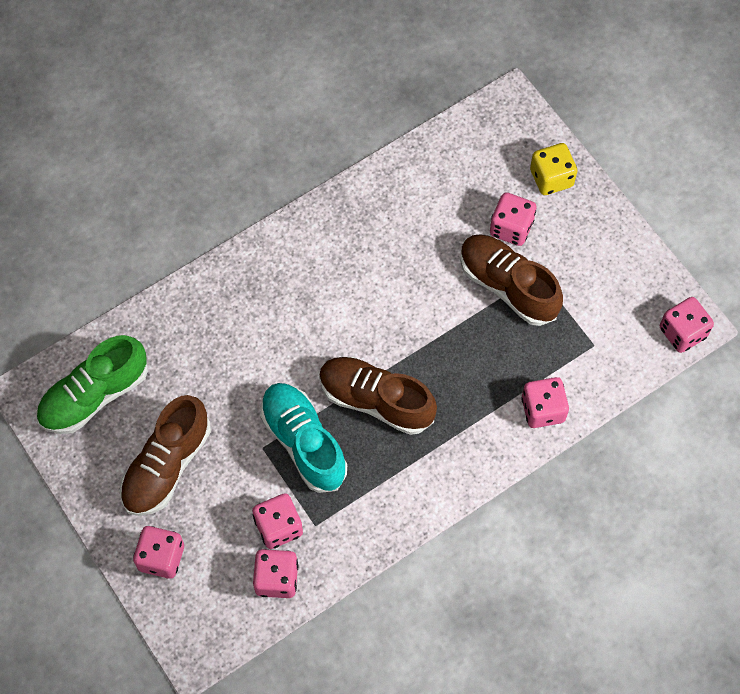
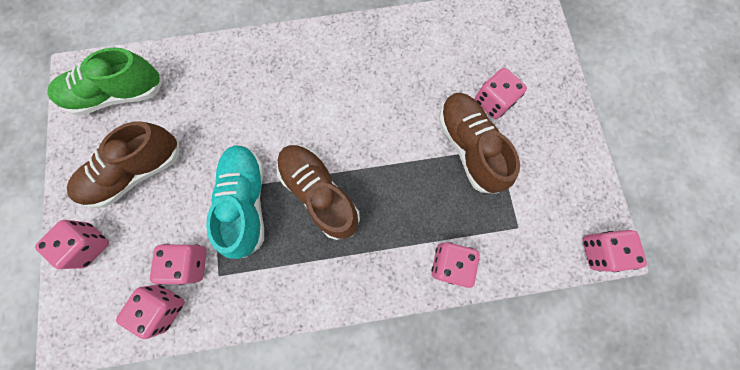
camera: 25 degrees right, 10 degrees up
yellow dice [530,143,577,195] -> none

